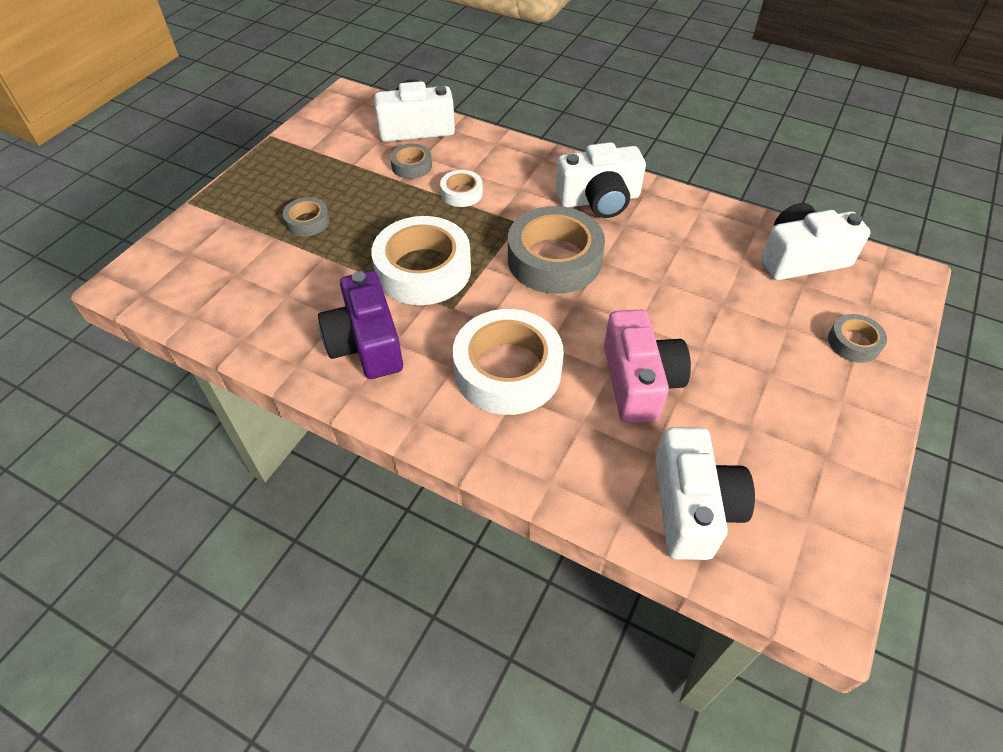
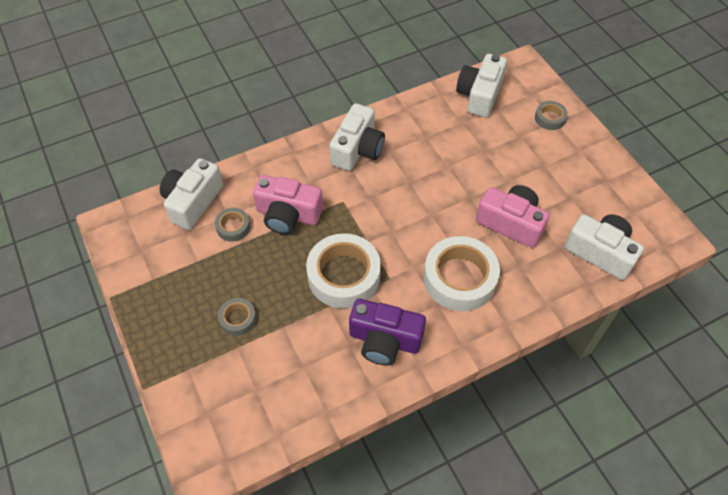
camera: 55 degrees left, 5 degrees up
white tape [440,170,483,207] -> pink camera [253,175,323,234]
grey tape [508,206,605,294] -> none

